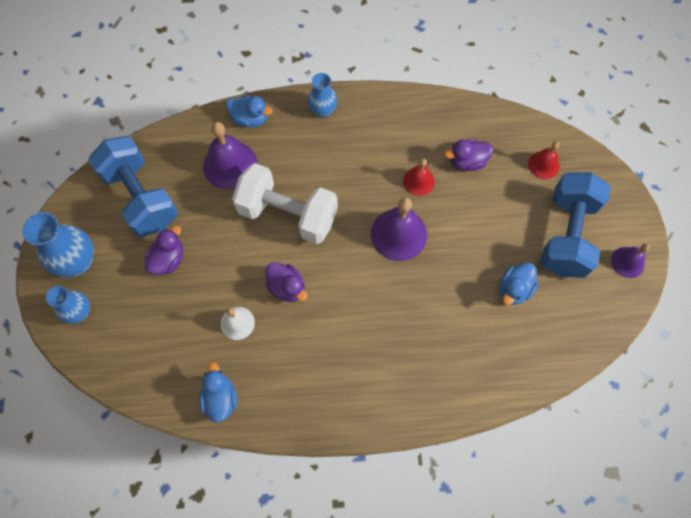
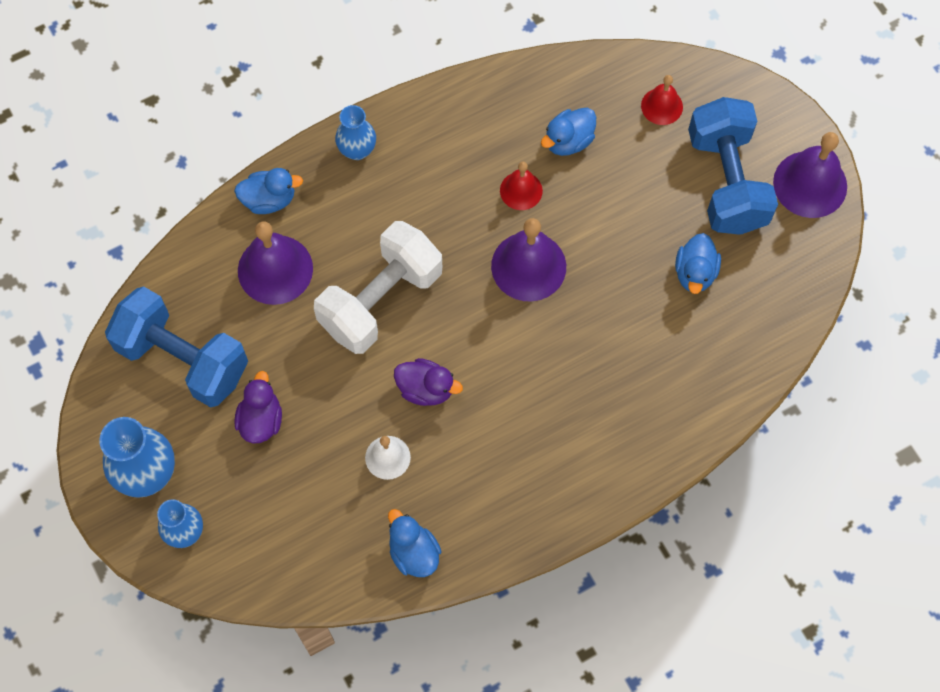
camera: 25 degrees left, 0 degrees up
white dumbbell [232,163,338,244] -> white dumbbell turned 45 degrees counterclockwise [314,221,442,354]
purple duck [445,139,493,171] -> blue duck [541,108,596,156]
purple bell [611,243,650,278] -> purple bell [773,132,847,218], size x1.73

